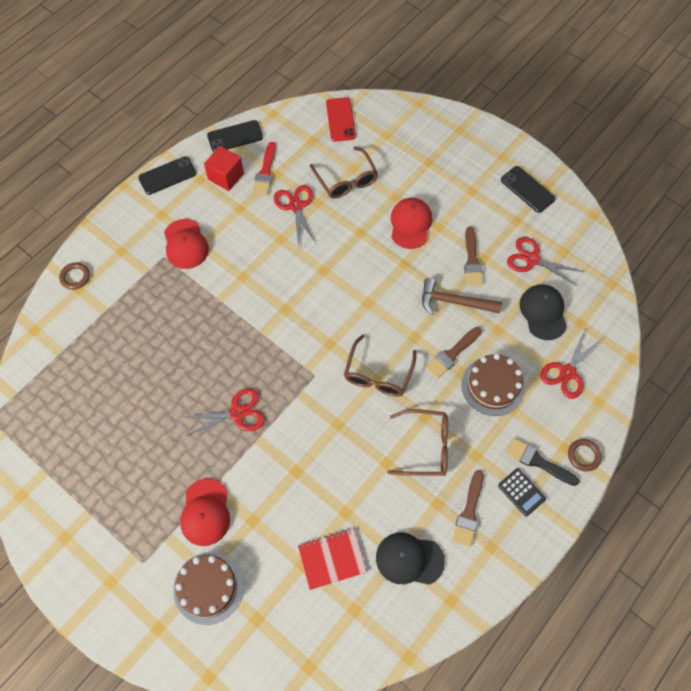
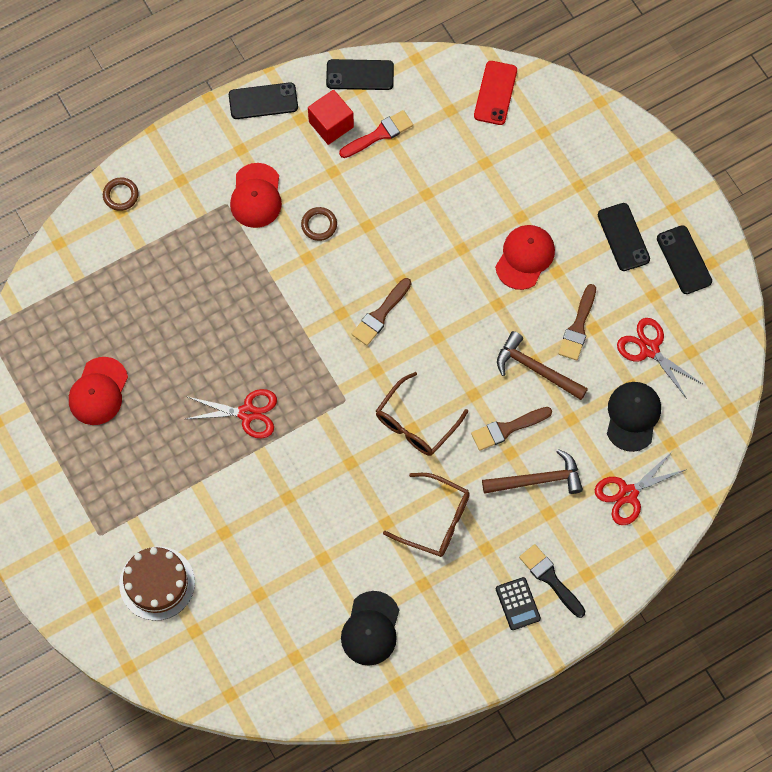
camera: 20 degrees right, 5 degrees up
red cap [180,478,230,546] -> red cap moved to [69,357,128,425]
red brush [252,142,276,195] -> red brush turned 150 degrees counterclockwise [339,110,413,158]
red scissors [274,185,316,247] -> none
red notebook [298,529,367,590] -> none
brown glasses [310,147,378,199] -> none
black cap [376,532,445,585] -> black cap turned 105 degrees counterclockwise [341,591,399,666]
brown brush [452,470,483,547] -> brown brush moved to [352,278,411,346]
brown cake [461,354,525,416] -> brown hammer [482,449,583,494]
brown ring [568,439,602,471] -> brown ring moved to [301,207,337,241]
none -> black phone [598,203,650,271]

